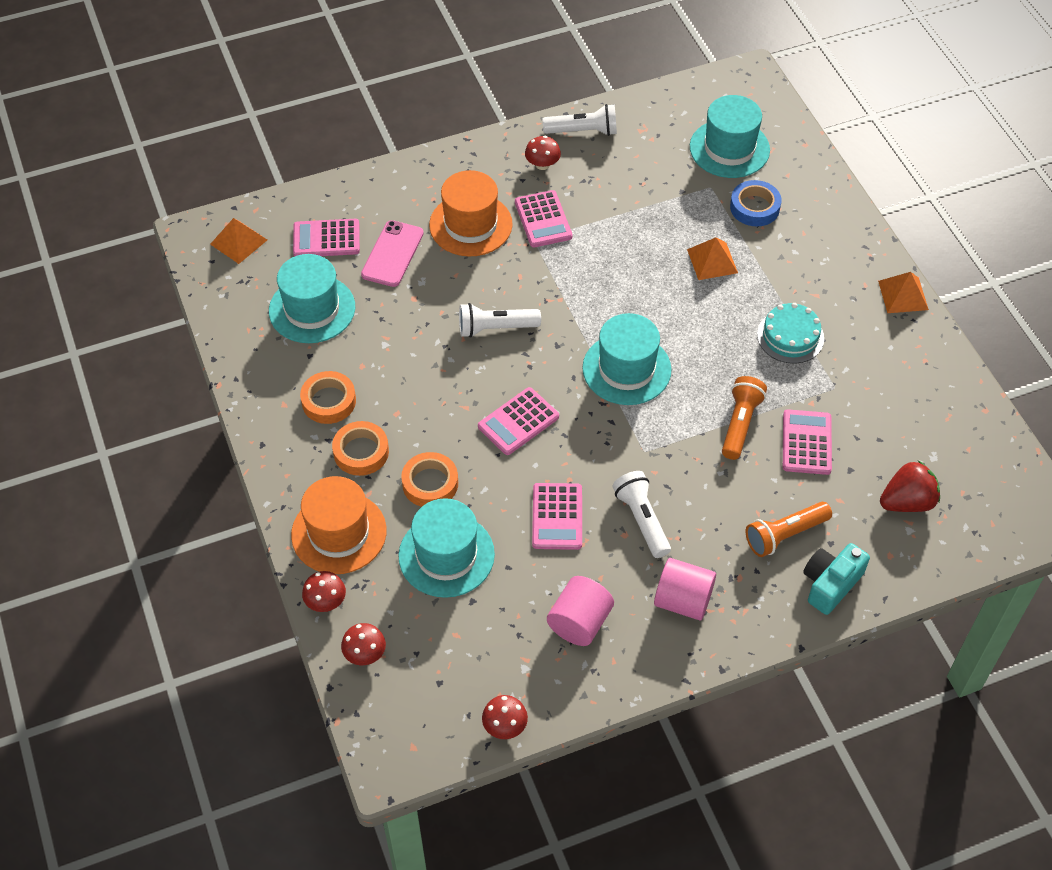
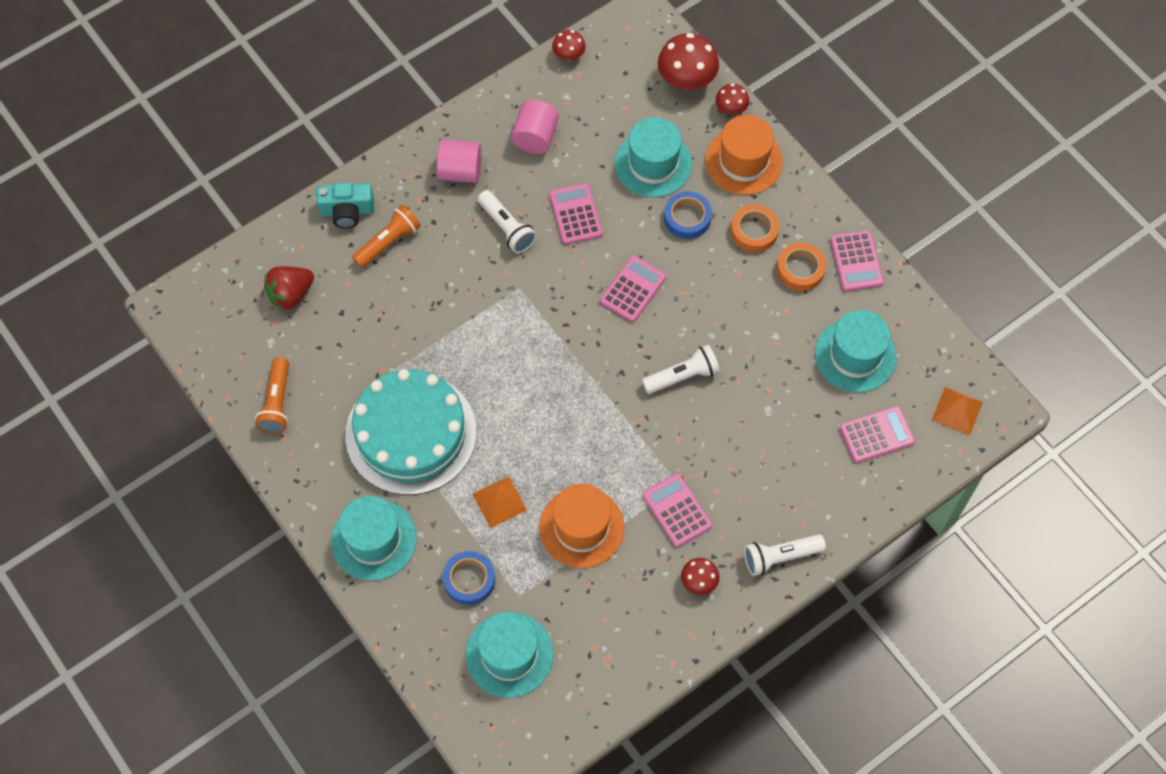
camera: 165 degrees right, 10 degrees up
red mushroom [341,623,386,665] -> red mushroom [658,33,719,90], size x1.82
pink phone [361,220,424,287] -> none
orange tape [401,452,458,507] -> blue tape [664,191,712,239]
orange hat [429,170,513,257] -> orange hat moved to [539,484,624,568]
white flashlight [543,104,617,136] -> white flashlight moved to [744,534,826,576]
turquoise hat [582,313,671,405] -> turquoise hat moved to [331,496,417,581]
orange flashlight [722,376,767,460] -> orange flashlight moved to [255,357,289,434]
turquoise cake [757,303,824,364] -> turquoise cake [345,369,477,495], size x2.07
pink calculator [783,409,832,475] -> pink calculator moved to [830,230,884,291]
turquoise camera [803,543,870,615] -> turquoise camera turned 60 degrees clockwise [316,183,374,228]
orange pyramid [878,272,929,313] -> none

